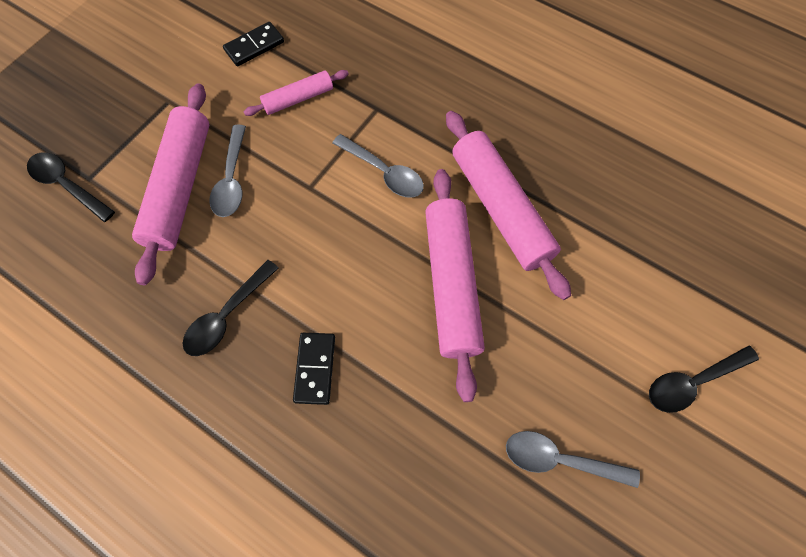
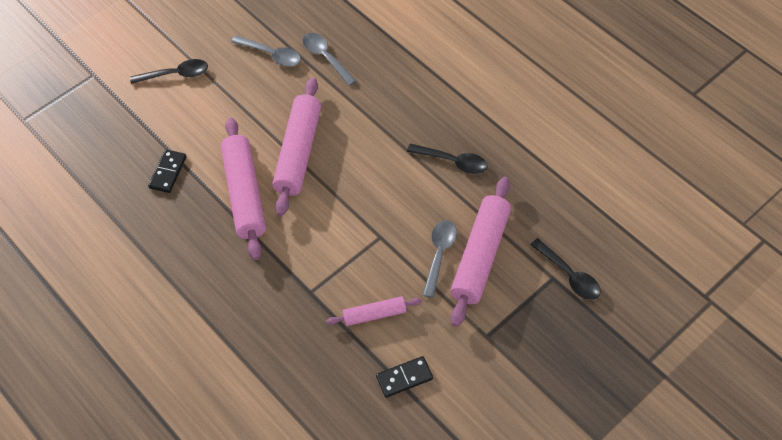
camera: 165 degrees left, 10 degrees down
black spoon [182,260,279,356] -> black spoon turned 60 degrees clockwise [407,143,487,174]
black domino [293,333,335,405] -> black domino moved to [148,149,187,193]
grey spoon [332,134,424,198] -> grey spoon moved to [302,33,357,86]

